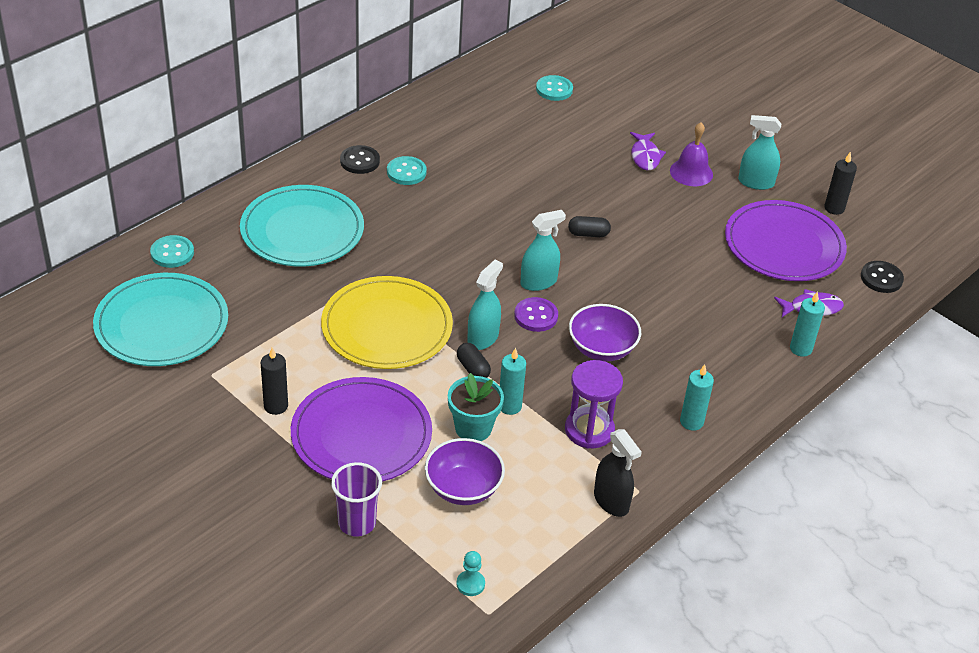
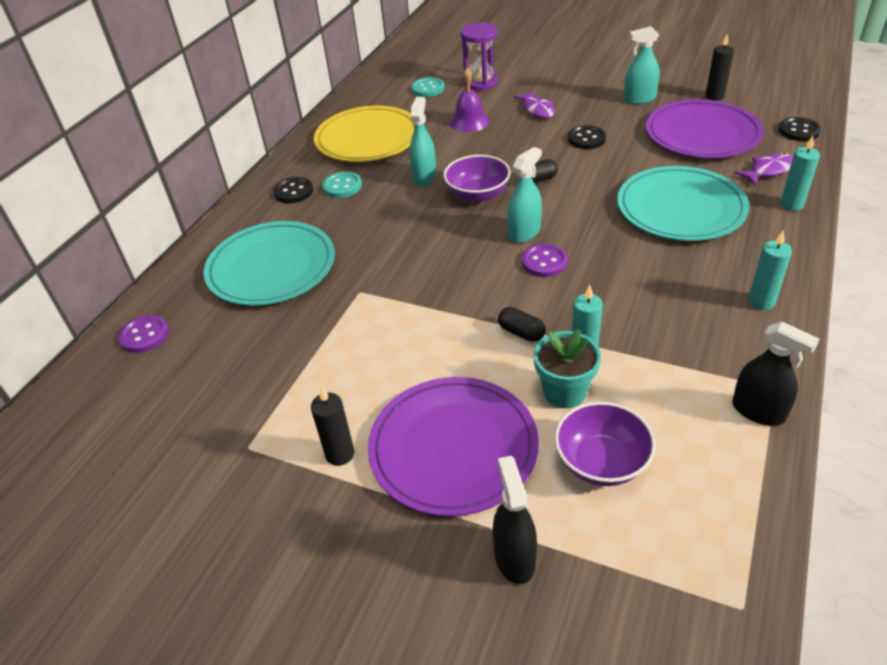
camera: 15 degrees left, 0 degrees up
turquoise plate [93,273,228,366] -> turquoise plate moved to [617,166,749,241]
turquoise button [150,235,194,268] -> purple button [118,315,169,353]
yellow plate [321,276,453,369] -> yellow plate moved to [314,106,415,162]
purple cup [331,462,382,537] -> black spray bottle [493,456,537,584]
turquoise pawn [456,551,485,596] -> none
turquoise spray bottle [467,260,503,350] -> turquoise spray bottle moved to [409,97,436,186]
purple hourglass [565,360,623,448] -> purple hourglass moved to [461,23,499,91]
purple bowl [569,304,641,361] -> purple bowl moved to [444,155,511,202]
purple bell [670,123,713,186] -> purple bell moved to [450,68,489,132]
none -> black button [568,125,606,149]

